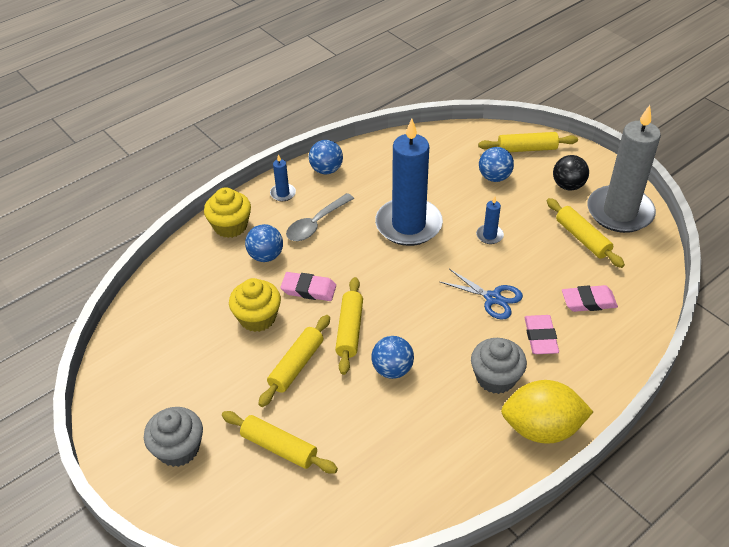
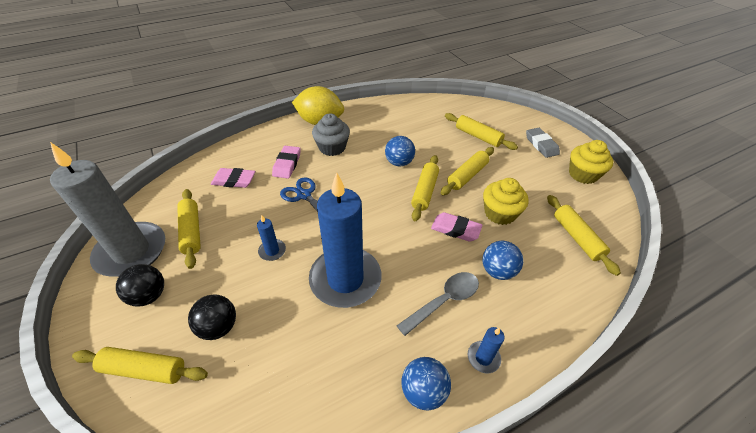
camera: 170 degrees left, 0 degrees up
grey cupcake [144,407,203,467] -> grey eraser [526,128,560,158]
yellow cupcake [204,187,251,238] -> yellow cupcake moved to [569,140,613,184]
blue ball [479,147,514,182] -> black ball [188,294,236,340]
none -> yellow rolling pin [547,195,621,276]

